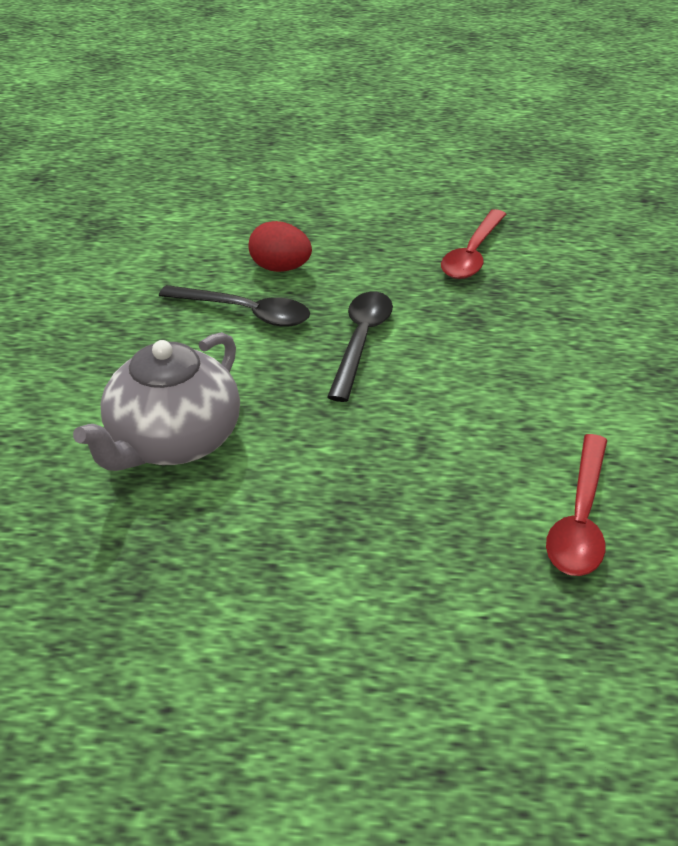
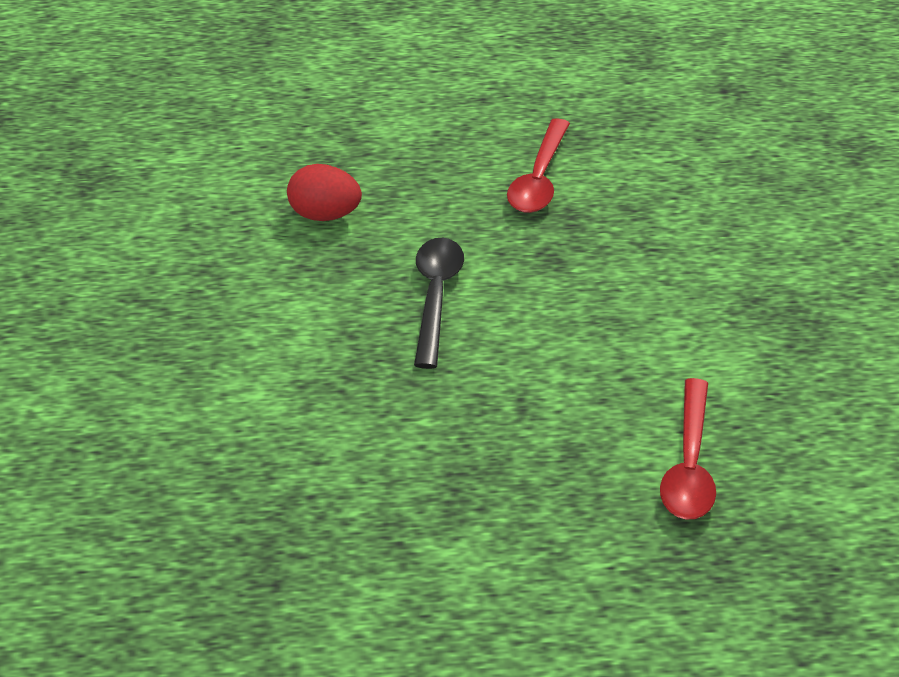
camera: 10 degrees left, 0 degrees up
grey teapot [73,332,240,471] -> none
black spoon [159,285,310,327] -> none

